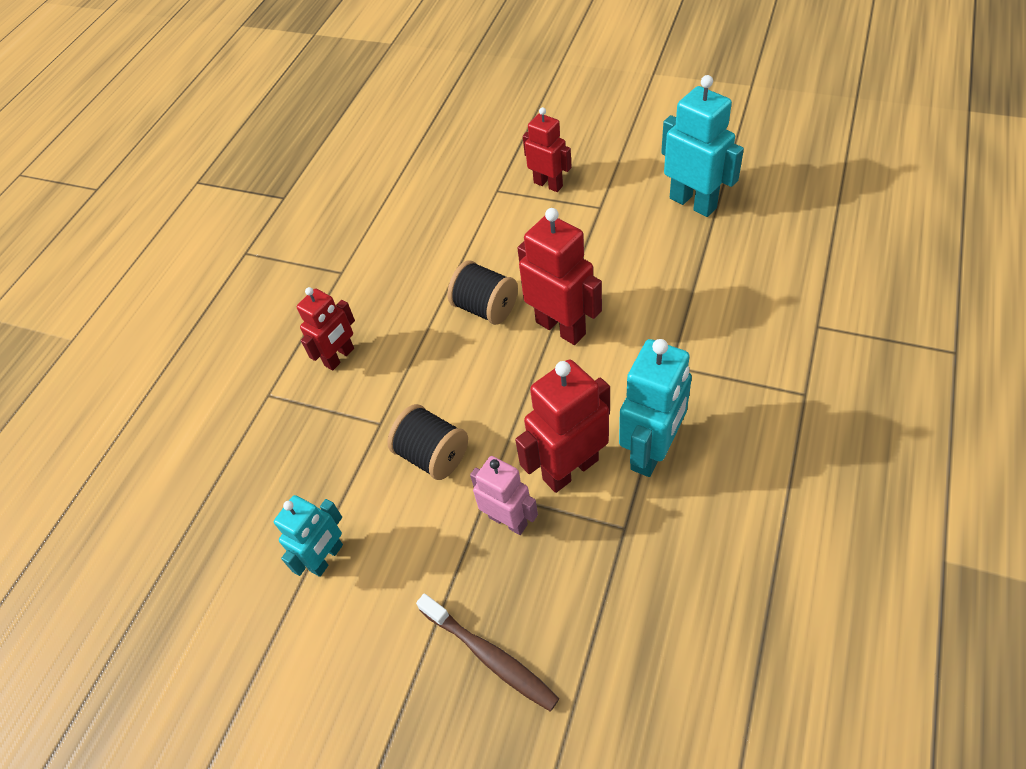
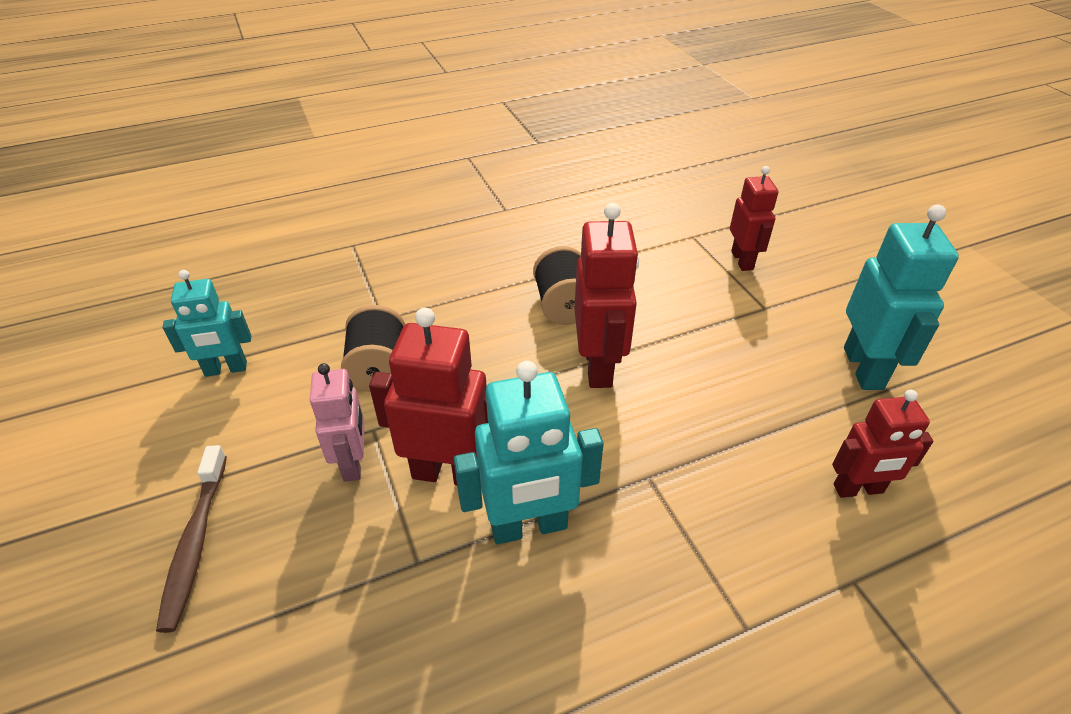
camera: 40 degrees right, 10 degrees down
red robot [297,287,355,371] -> red robot moved to [832,390,934,498]

